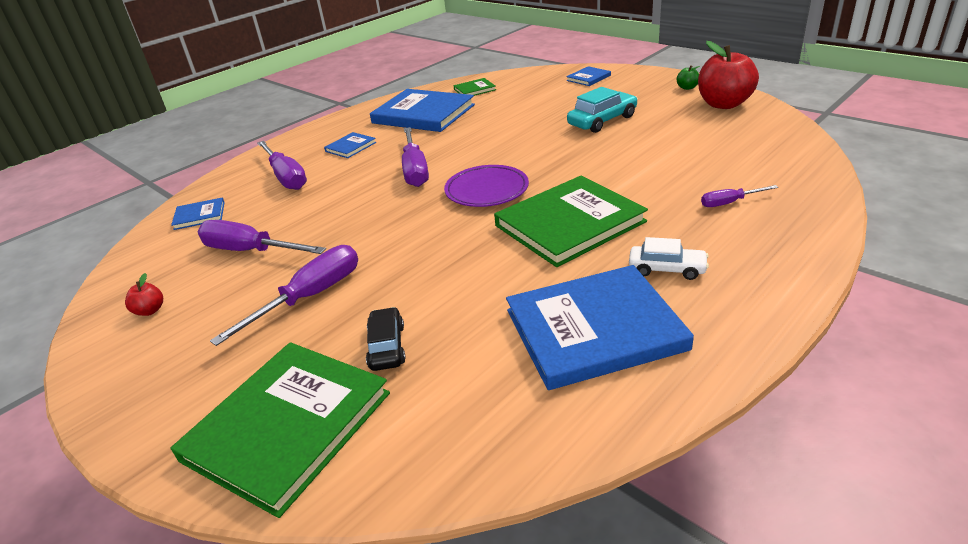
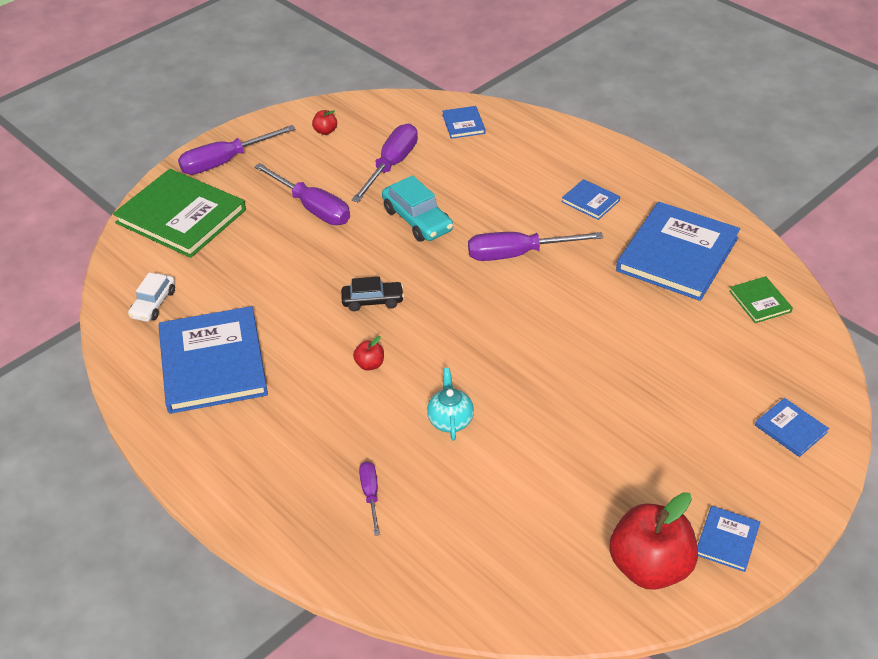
camera: 90 degrees right, 10 degrees up
purple screwdriver [257,141,307,190] -> purple screwdriver moved to [178,125,296,175]
black car [366,307,406,371] -> black car moved to [341,277,404,311]
purple plate [444,165,529,207] -> none
green book [494,175,648,267] -> red apple [353,336,384,371]
turquoise car [567,87,638,133] -> turquoise car moved to [382,175,453,242]
white car [629,237,709,280] -> white car moved to [128,273,175,322]
green apple [677,65,700,90] -> blue book [697,506,760,572]
none -> turquoise teapot [427,368,474,441]

